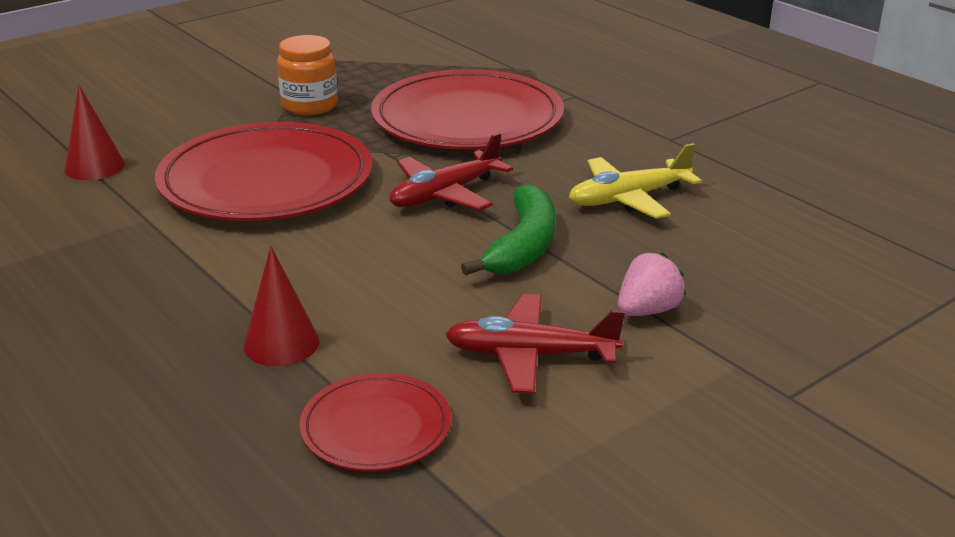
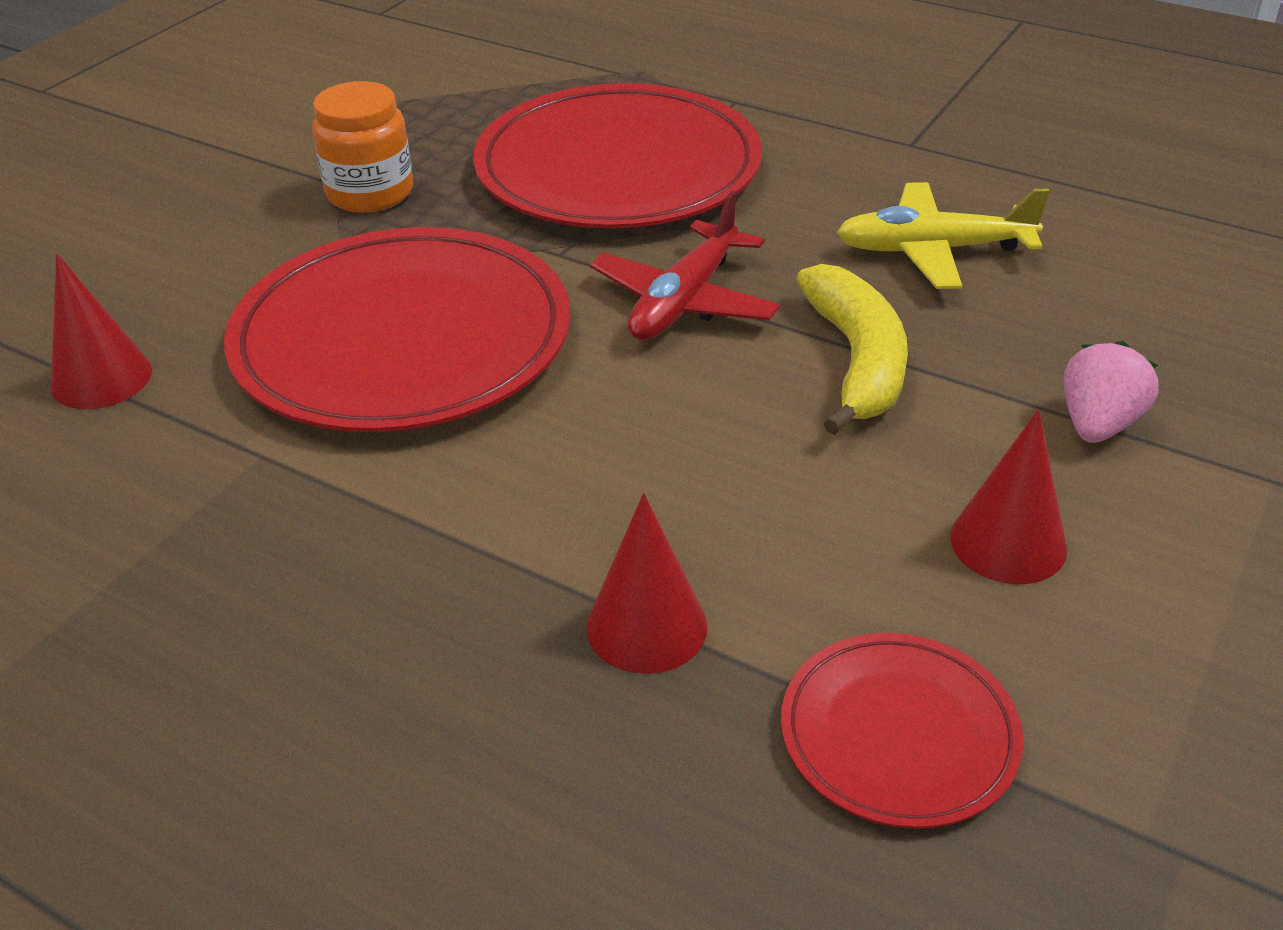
camera: 20 degrees left, 10 degrees up
red plane [445,294,625,394] -> red cone [950,409,1067,584]
green banana [461,184,555,275] -> yellow banana [796,264,908,435]
yellow plane [569,143,702,219] -> yellow plane turned 45 degrees clockwise [837,182,1050,289]

